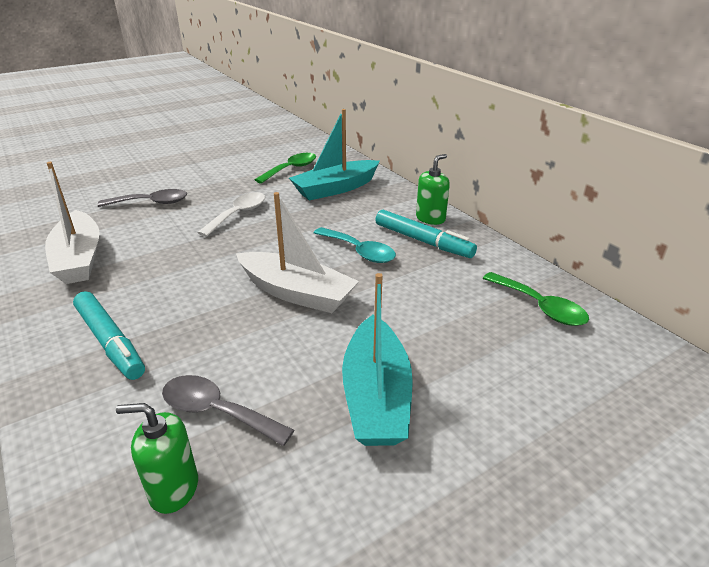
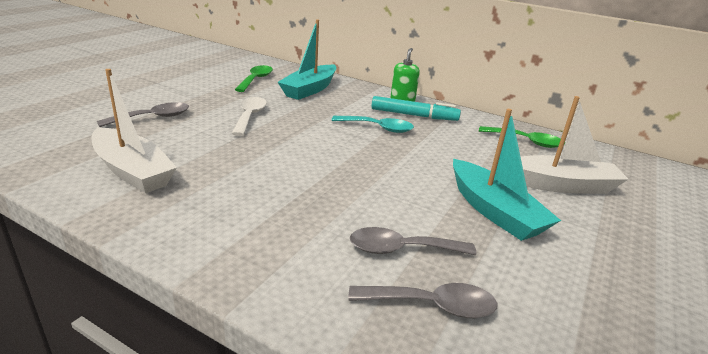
camera: 30 degrees left, 5 degrees down
turquoise marker [73,291,145,380] -> none
green soap dispenser [116,403,198,514] -> grey spoon [348,283,498,318]
white boat [236,192,359,313] -> white boat moved to [521,96,629,194]

